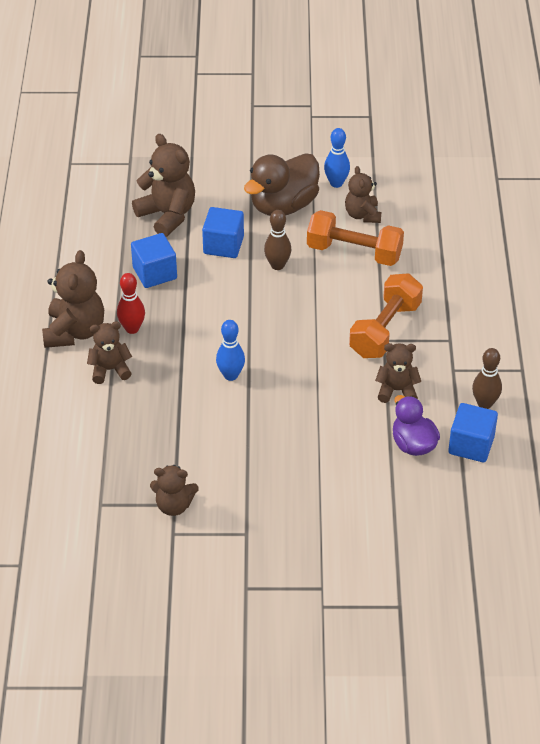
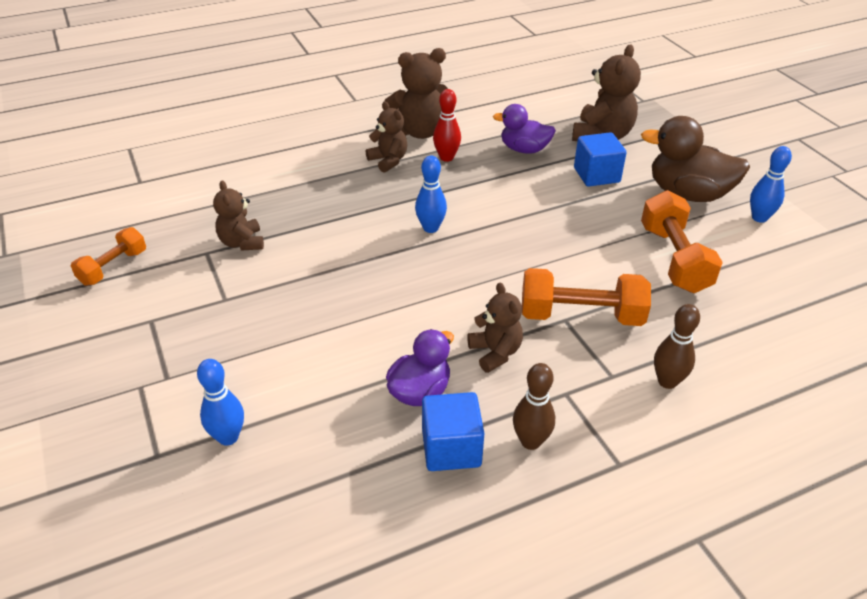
camera: 65 degrees right, 5 degrees down
blue cube [131,233,177,288] -> purple duck [493,104,556,154]
brown bowling pin [264,210,291,270] -> brown bowling pin moved to [654,304,700,389]
brown teddy bear [345,166,381,223] -> none
none -> orange dumbbell [71,227,146,285]
none -> blue bowling pin [197,359,244,446]

